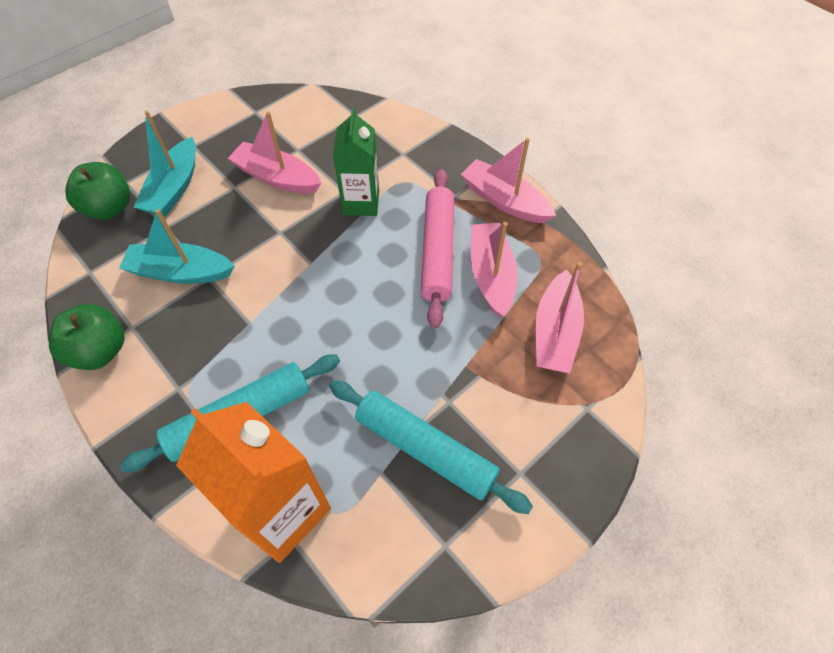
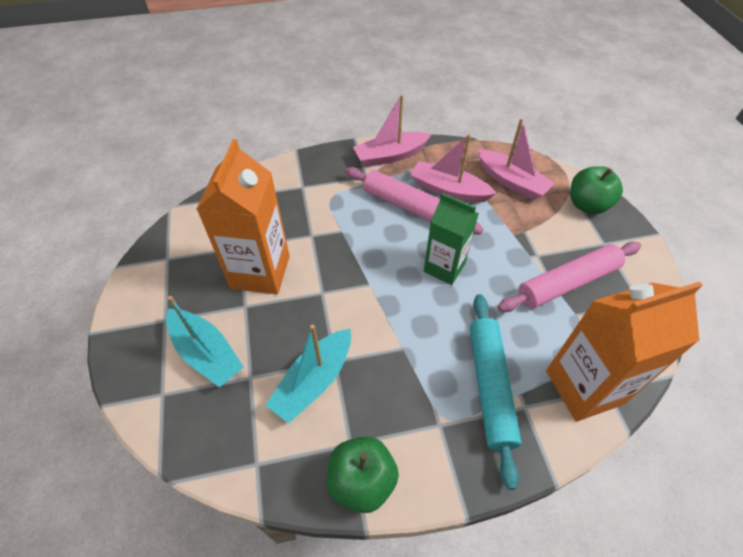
camera: 60 degrees left, 5 degrees down
green apple [65,162,130,220] -> green apple moved to [570,166,623,214]
pink boat [228,112,321,194] -> orange carton [196,139,290,294]
turquoise rolling pin [329,380,533,514] -> pink rolling pin [498,241,641,312]
green carton [333,108,379,216] -> green carton moved to [424,193,479,285]

